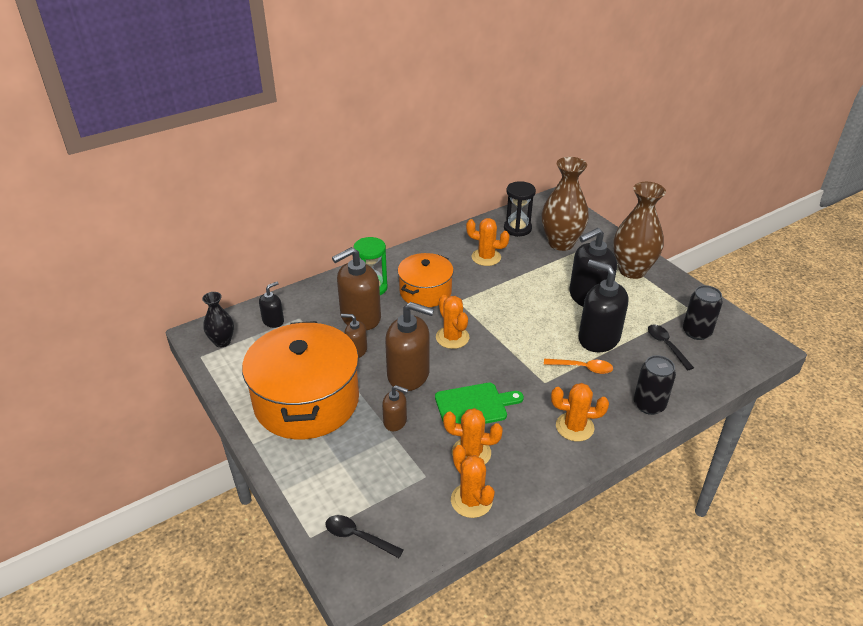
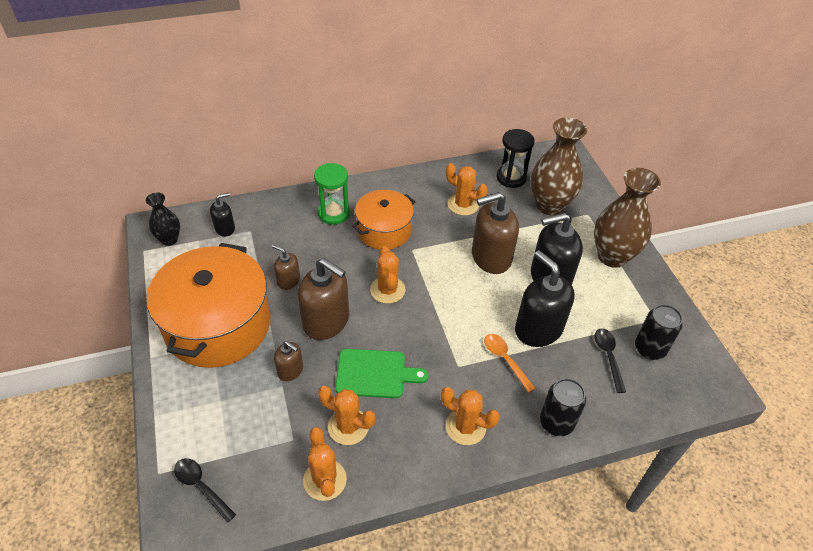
camera: 15 degrees right, 10 degrees up
brown soap dispenser [332,247,381,330] -> brown soap dispenser moved to [472,192,519,274]
orange spoon [544,359,613,374] -> orange spoon turned 150 degrees counterclockwise [484,334,535,393]

